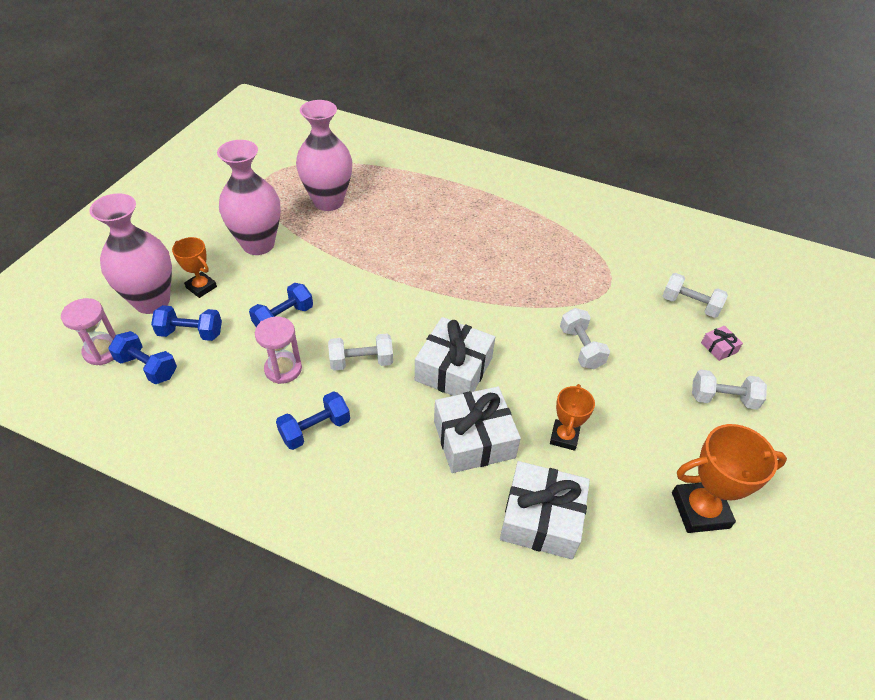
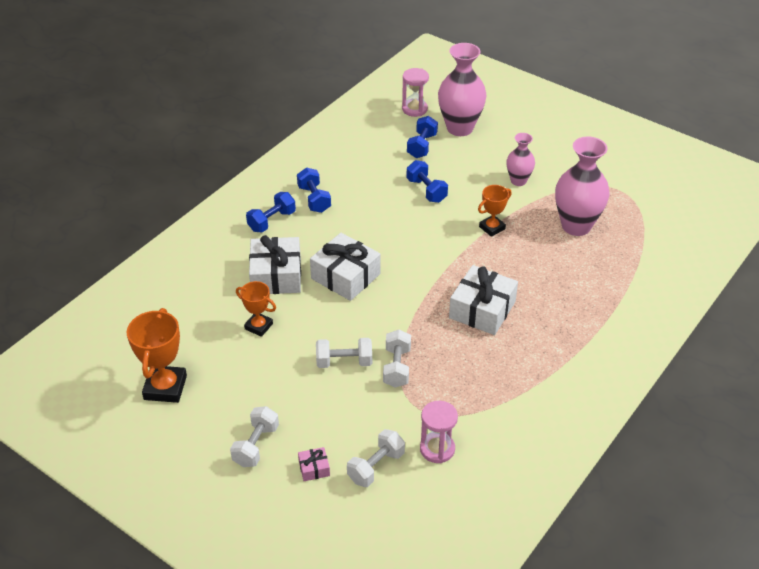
camera: 105 degrees right, 5 degrees down
blue dumbbell [108,331,177,384] -> blue dumbbell moved to [246,192,296,232]
orange trophy [172,237,217,298] -> orange trophy moved to [478,185,512,237]
pink vase [217,140,281,255] -> pink vase [507,133,535,186], size x0.56
pink hourglass [255,317,302,384] -> pink hourglass moved to [420,401,458,463]
white dumbbell [328,334,393,371] -> white dumbbell moved to [383,330,411,388]
white gift [500,461,590,559] -> white gift moved to [449,265,518,335]

